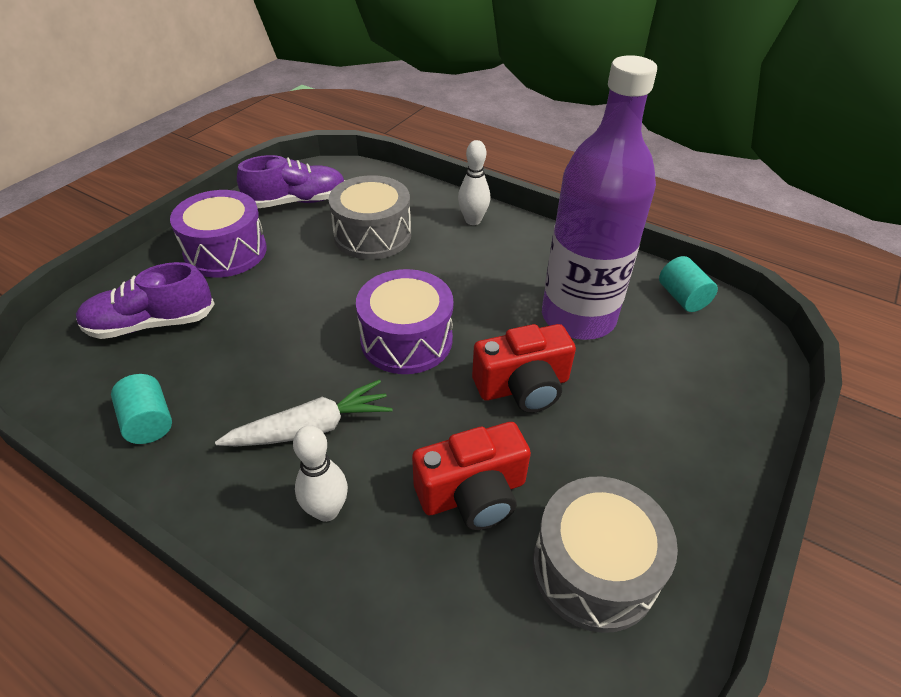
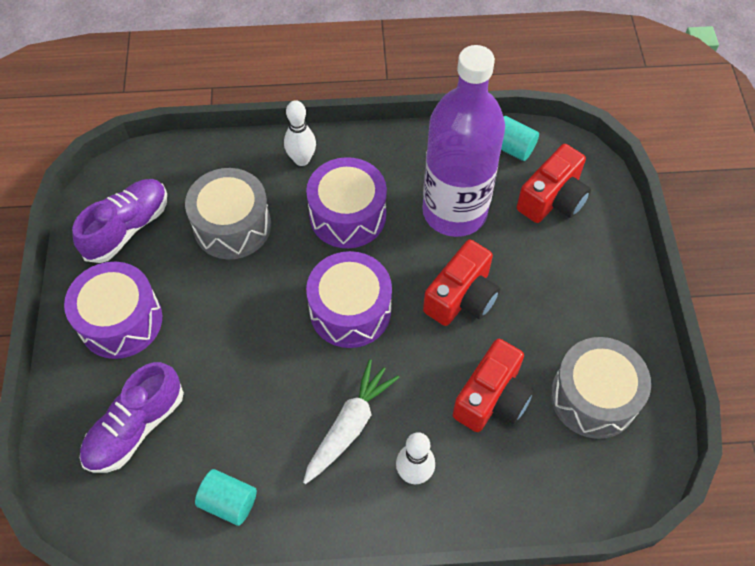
camera: 35 degrees left, 15 degrees up
none -> purple drum [306,157,387,248]
none -> red camera [517,144,591,223]

